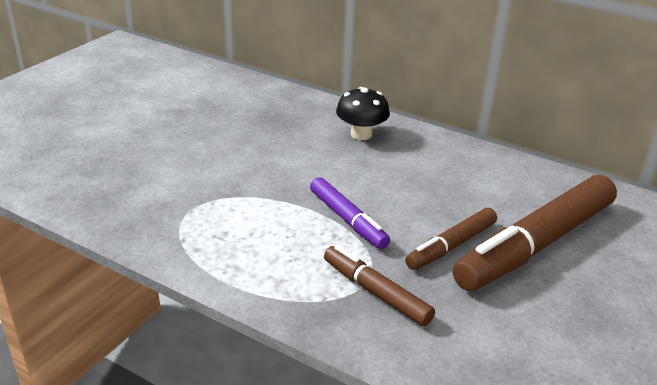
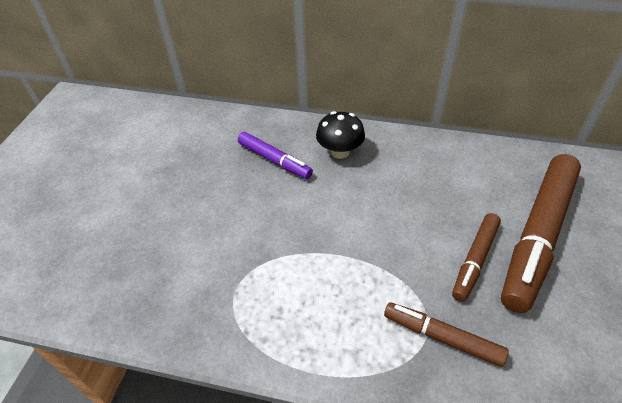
camera: 15 degrees left, 15 degrees up
purple marker [310,177,390,249] -> purple marker moved to [238,132,313,179]

